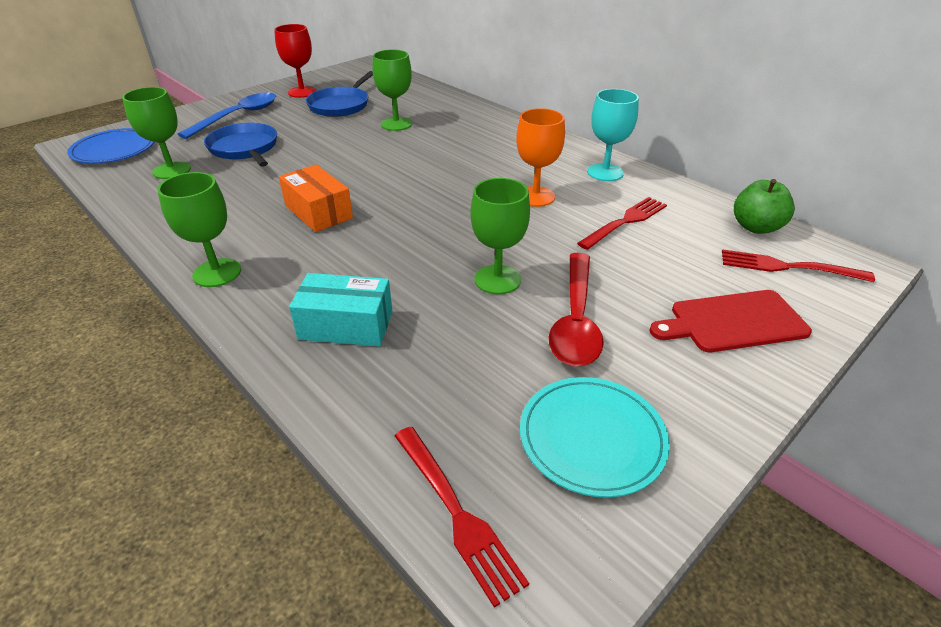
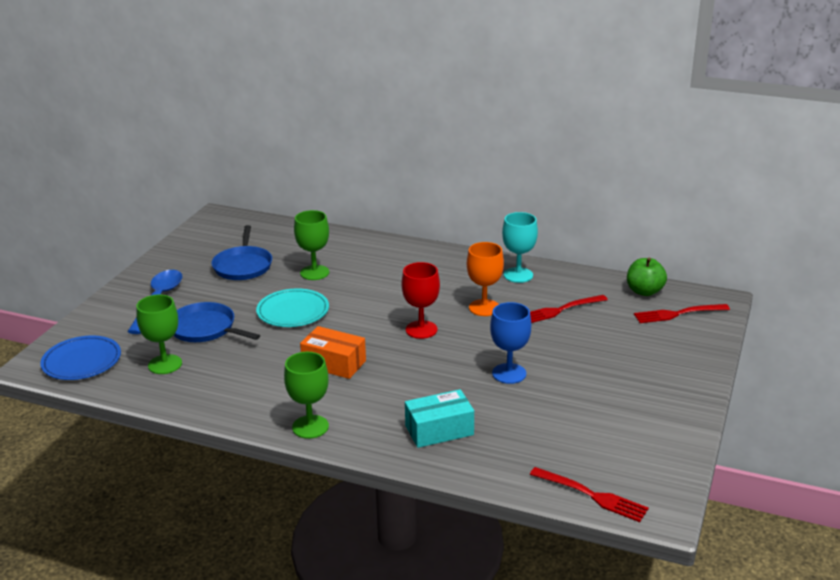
camera: 25 degrees left, 10 degrees down
red goblet [274,24,317,98] -> red goblet moved to [402,262,440,339]
green goblet [470,178,530,294] -> blue goblet [490,302,531,384]
turquoise plate [520,377,670,498] -> turquoise plate moved to [256,288,329,327]
red spoon [549,253,604,366] -> none
red fork [577,197,667,250] -> red fork turned 135 degrees counterclockwise [530,295,608,323]
red cutting board [649,290,812,352] -> none

